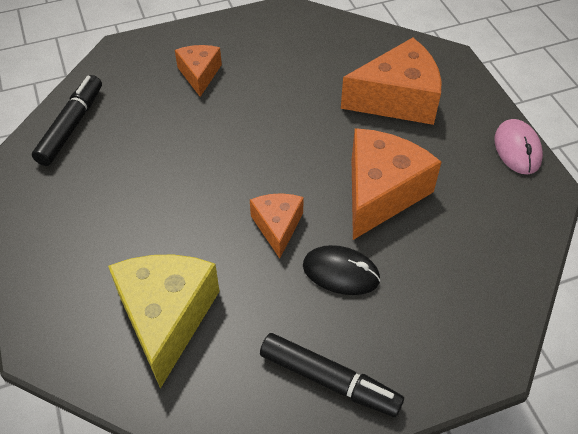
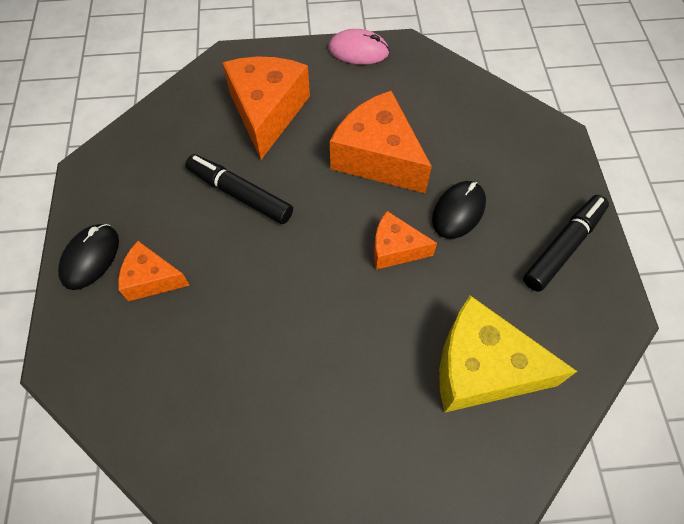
camera: 75 degrees left, 10 degrees up
black marker [32,75,102,166] -> black marker moved to [185,154,293,224]
none -> black mouse [58,224,119,290]

